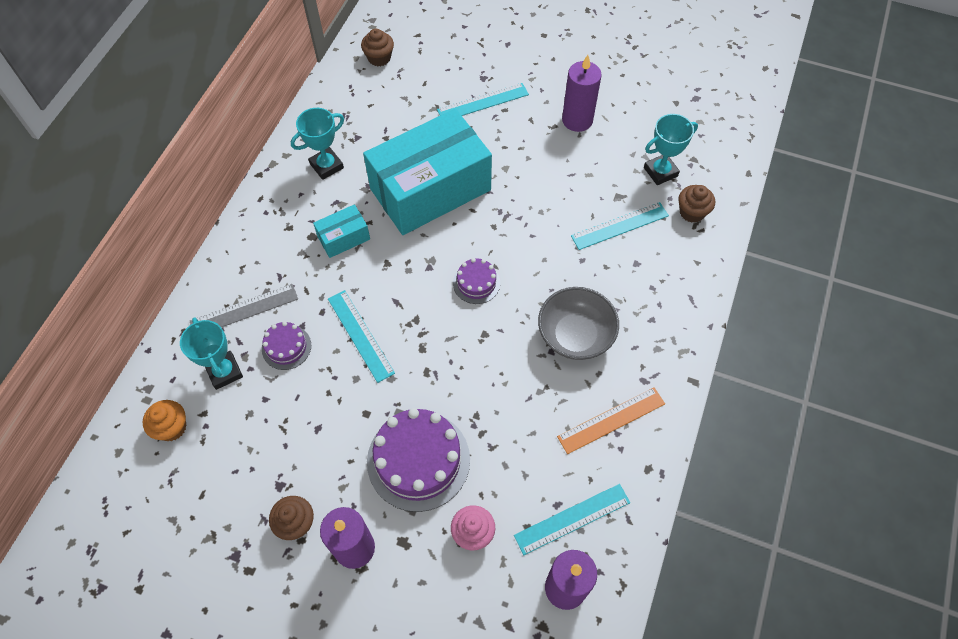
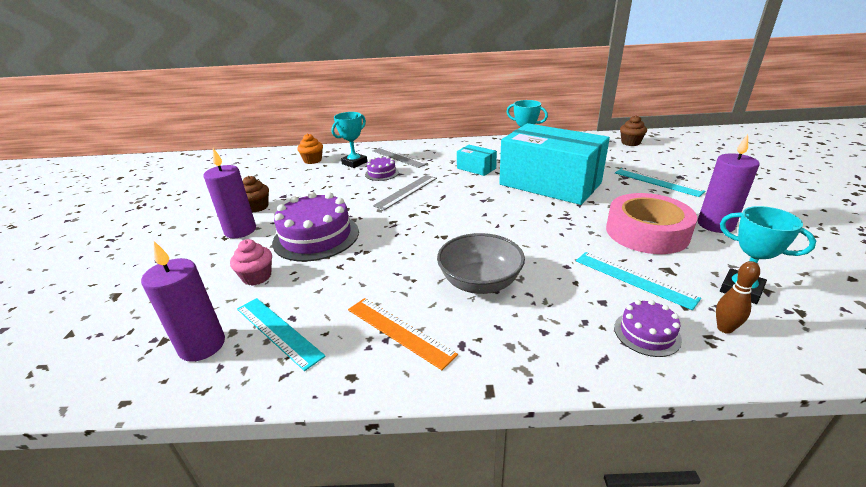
camera: 70 degrees right, 30 degrees down
turquoise ruler [328,290,395,383] -> grey ruler [373,175,437,210]
purple cake [453,258,500,304] -> purple cake moved to [614,300,682,357]
brown cupcake [678,185,715,223] -> brown bowling pin [716,261,760,334]
none -> pink tape [606,193,697,254]

